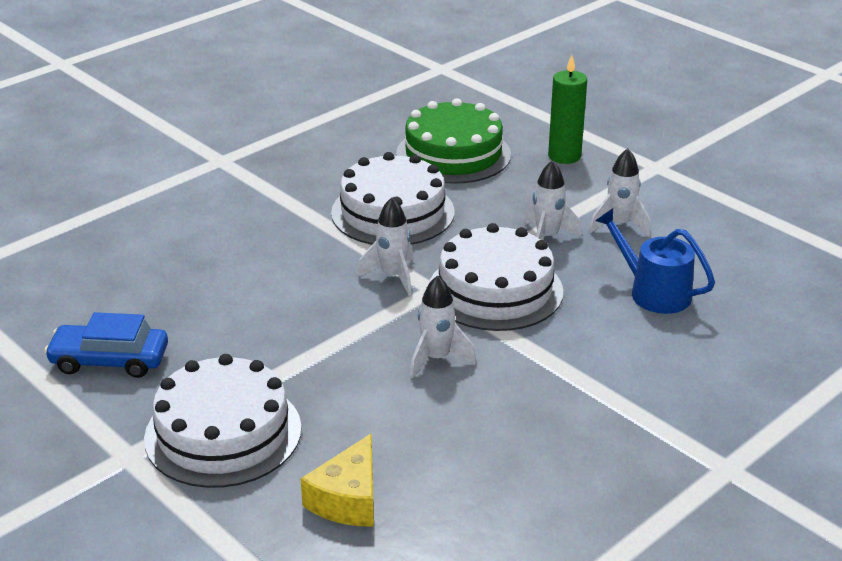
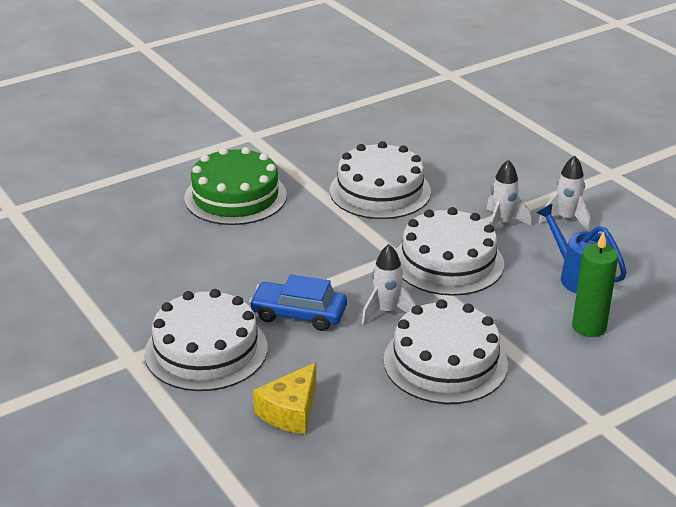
camera: 10 degrees right, 0 degrees up
blue car [44,312,168,378] -> blue car moved to [249,274,347,331]
white rocket [357,197,413,296] -> none
green cake [396,98,511,184] -> green cake moved to [184,147,287,225]
green candle [548,55,587,164] -> green candle moved to [572,232,618,337]
none -> white cake [383,299,508,404]

